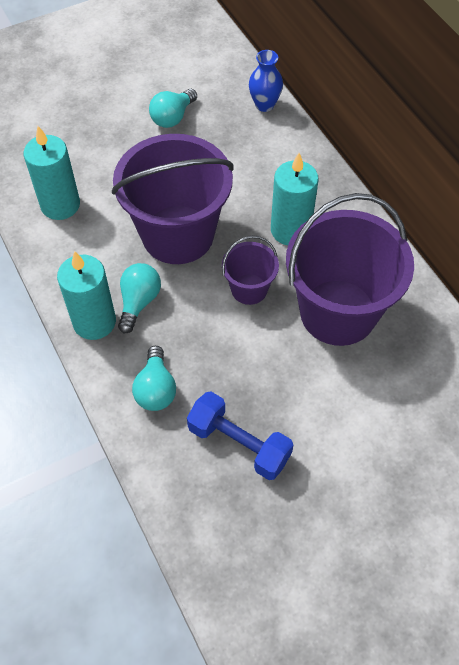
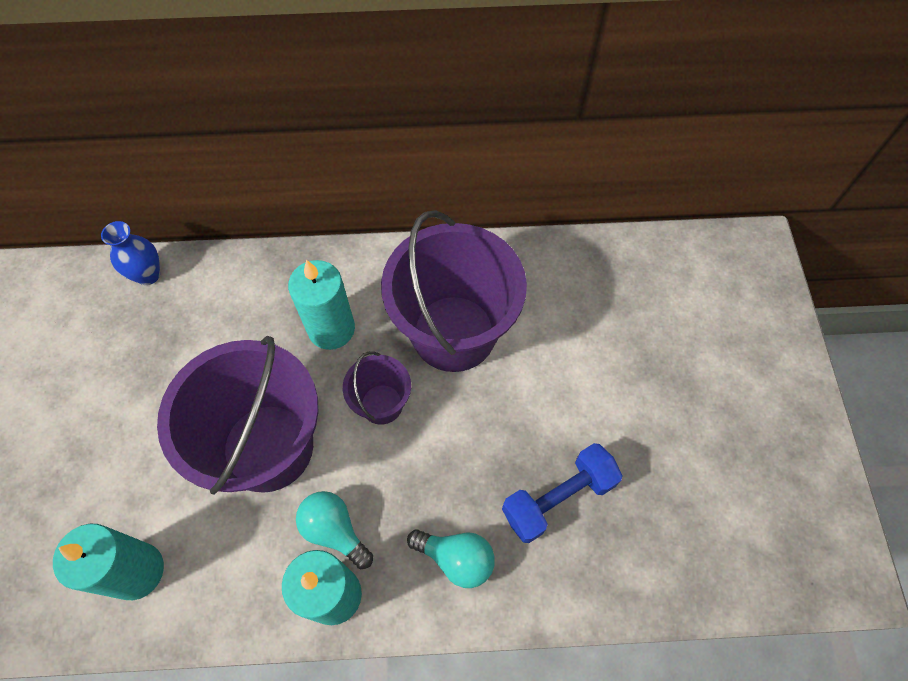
camera: 65 degrees left, 5 degrees up
turquoise light bulb [149,89,197,128] -> none

